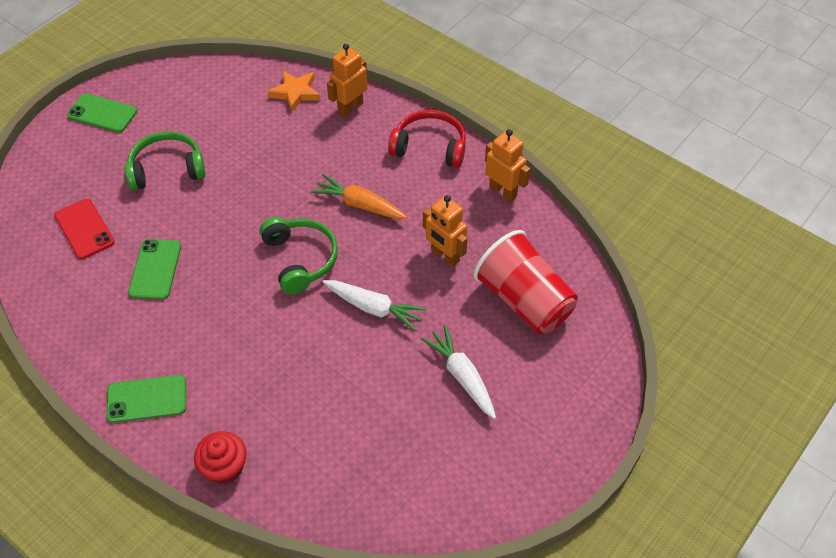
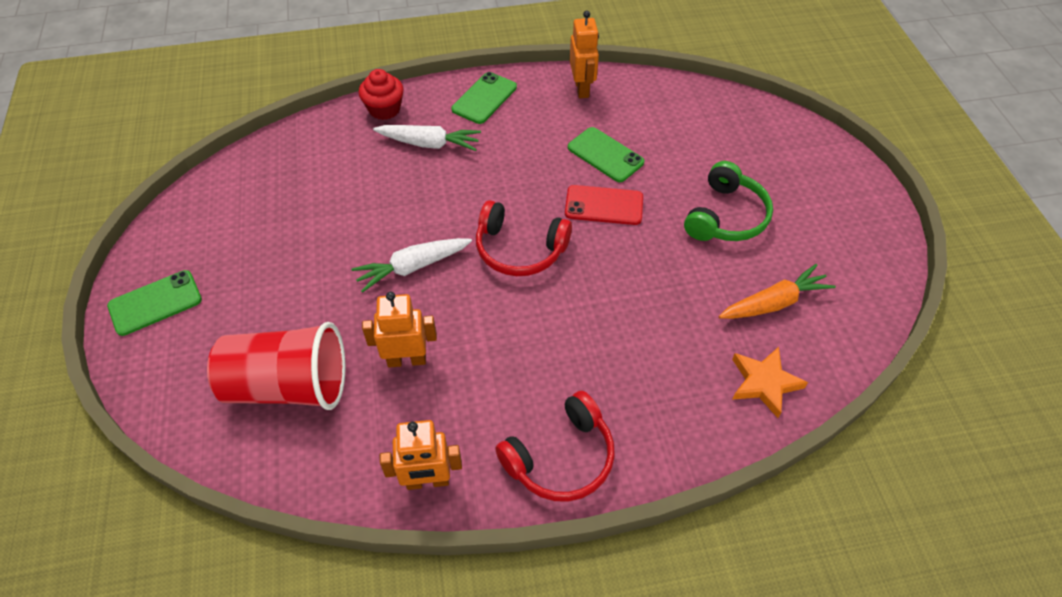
camera: 130 degrees right, 0 degrees up
red phone [55,199,115,259] -> red phone moved to [565,185,643,225]
green phone [67,93,137,133] -> green phone moved to [107,270,202,336]
green headphones [260,217,338,294] -> red headphones [476,200,572,276]
orange carrot [311,174,407,219] -> orange carrot moved to [719,264,836,319]
orange robot [327,44,367,117] -> orange robot moved to [570,11,599,98]
white carrot [421,325,496,419] -> white carrot moved to [373,125,481,151]

